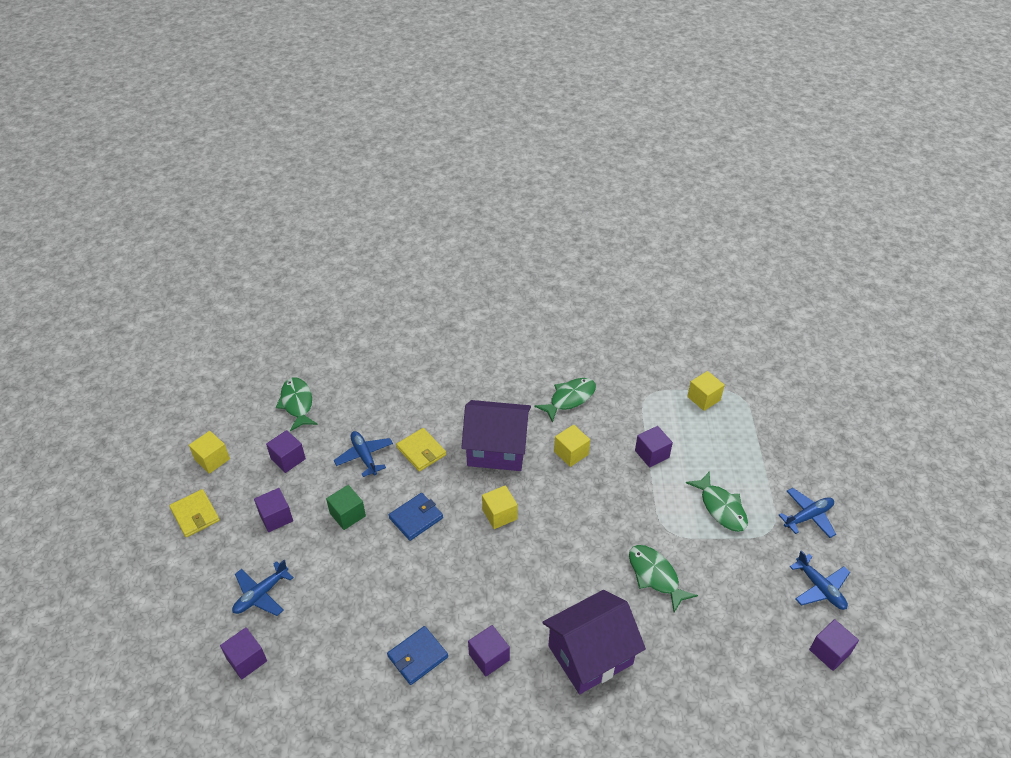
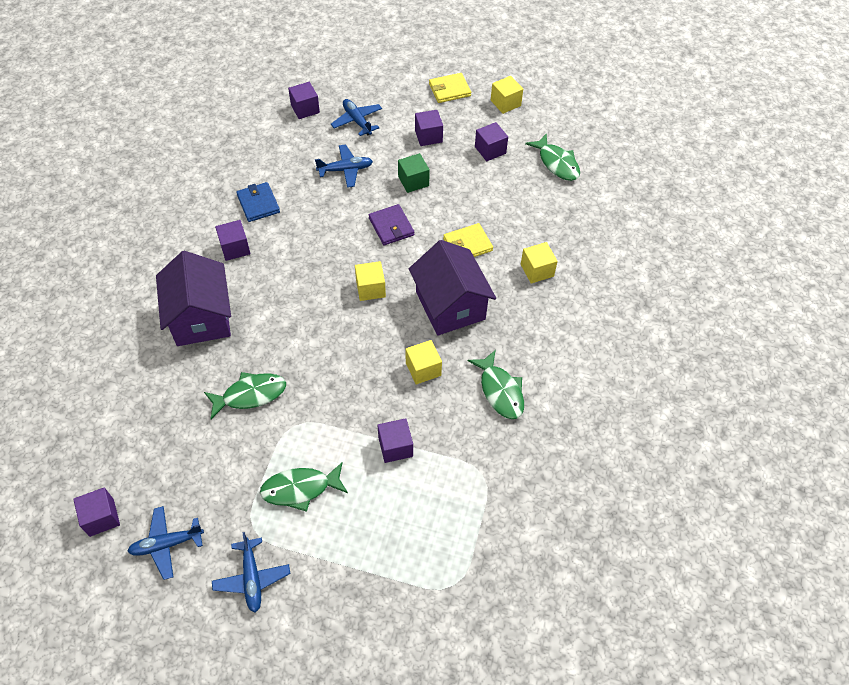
camera: 105 degrees right, 10 degrees up
green fish [276,377,318,431] -> green fish turned 60 degrees clockwise [525,133,580,181]
blue plane [334,431,393,477] -> blue plane moved to [315,144,373,188]
blue wallet [389,493,443,541] -> purple wallet [369,204,414,245]
purple house [461,400,531,471] -> purple house turned 45 degrees counterclockwise [409,240,496,336]
yellow cube [687,371,725,411] -> yellow cube moved to [521,242,558,283]

